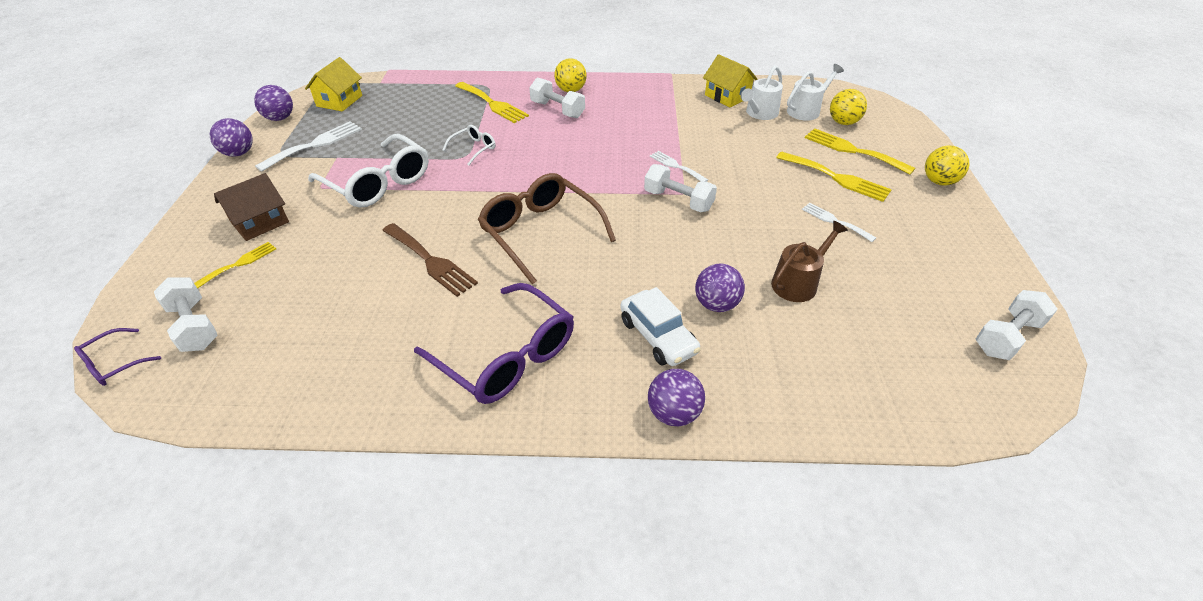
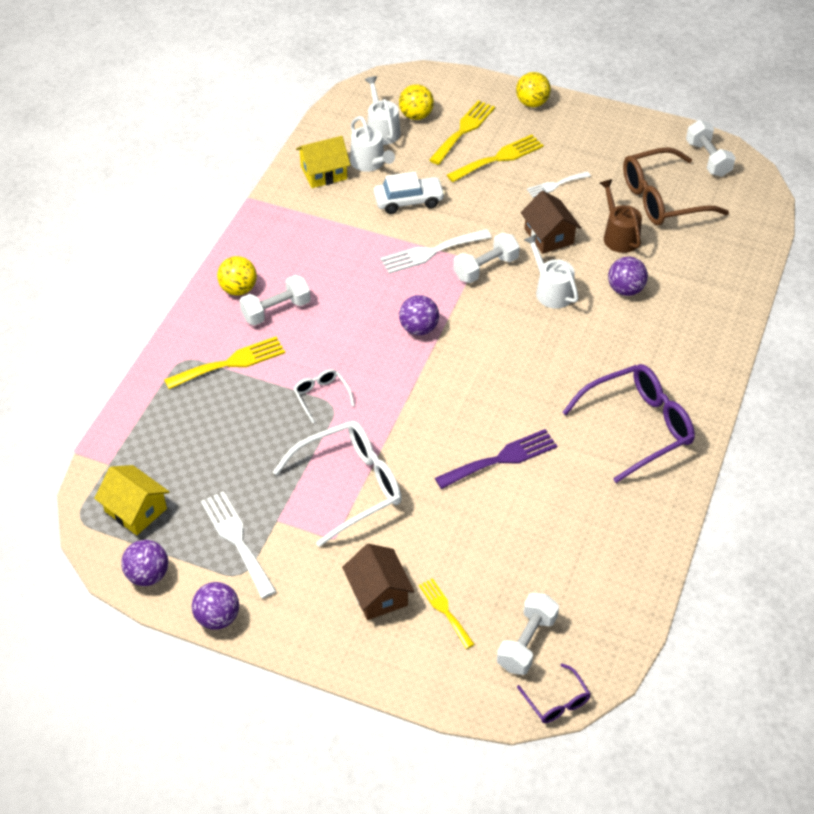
camera: 70 degrees left, 5 degrees up
white dumbbell [154,277,218,352] -> white dumbbell turned 45 degrees counterclockwise [497,593,559,675]
brown fork [382,223,478,297] -> purple fork [435,429,557,489]
brown glasses [478,173,616,285] -> brown glasses moved to [623,147,729,225]
white car [620,287,701,366] -> white car moved to [374,172,445,214]
purple ball [648,369,705,426] -> purple ball moved to [399,295,439,335]
white fork [650,151,708,182] -> white fork [380,229,492,274], size x1.62
yellow fork [805,128,915,175] -> yellow fork turned 150 degrees clockwise [429,100,495,165]
none -> brown house [521,191,581,254]
none -> white watering can [524,234,579,308]

